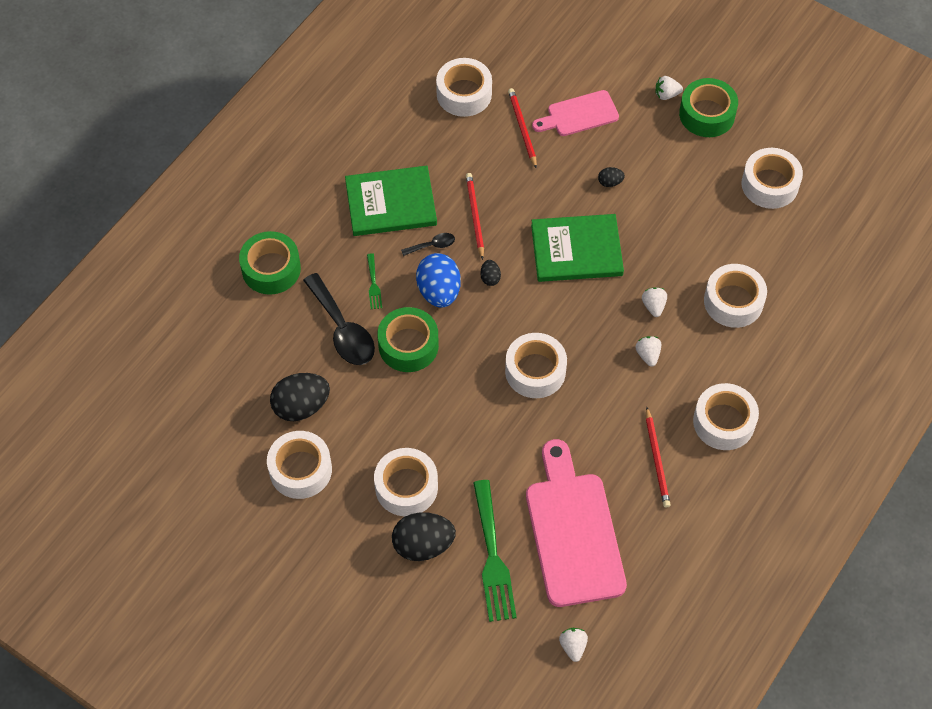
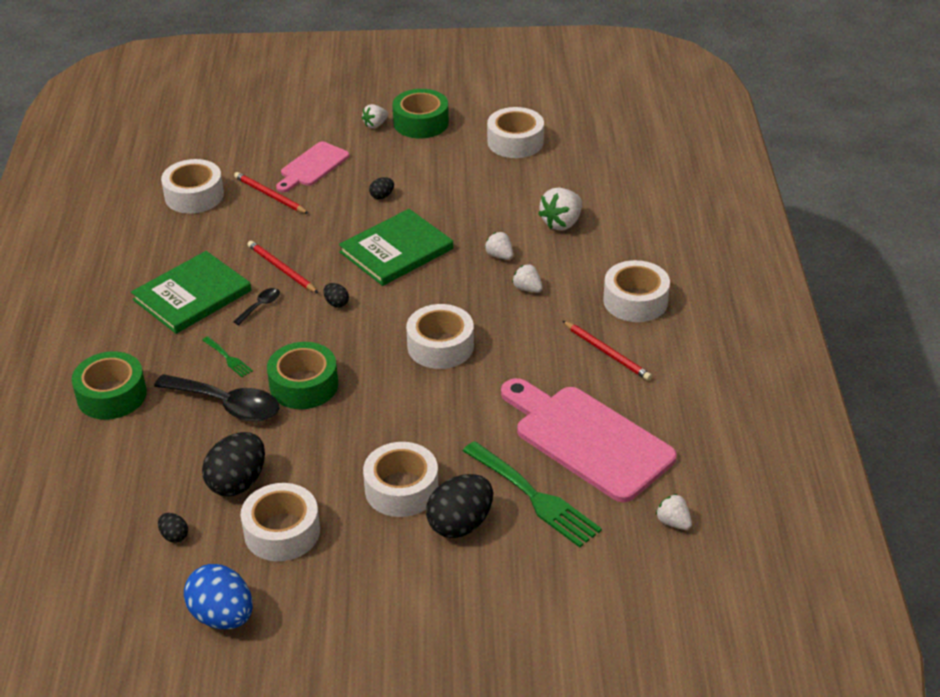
camera: 35 degrees left, 20 degrees down
blue egg [416,253,461,308] -> blue egg moved to [184,564,253,629]
white tape [704,264,767,328] -> white strawberry [538,188,582,230]
none -> black egg [158,513,188,543]

